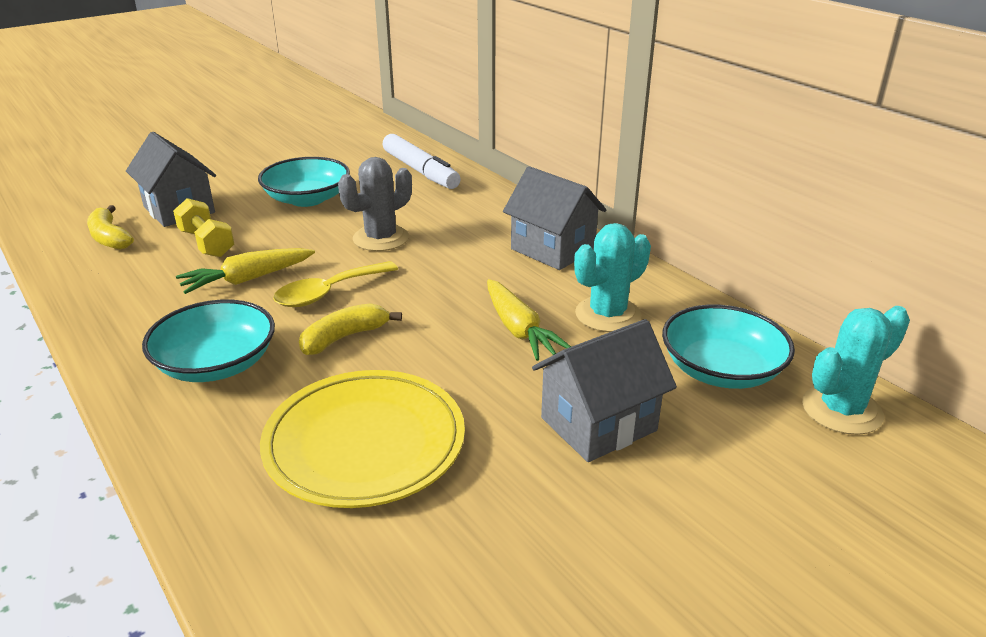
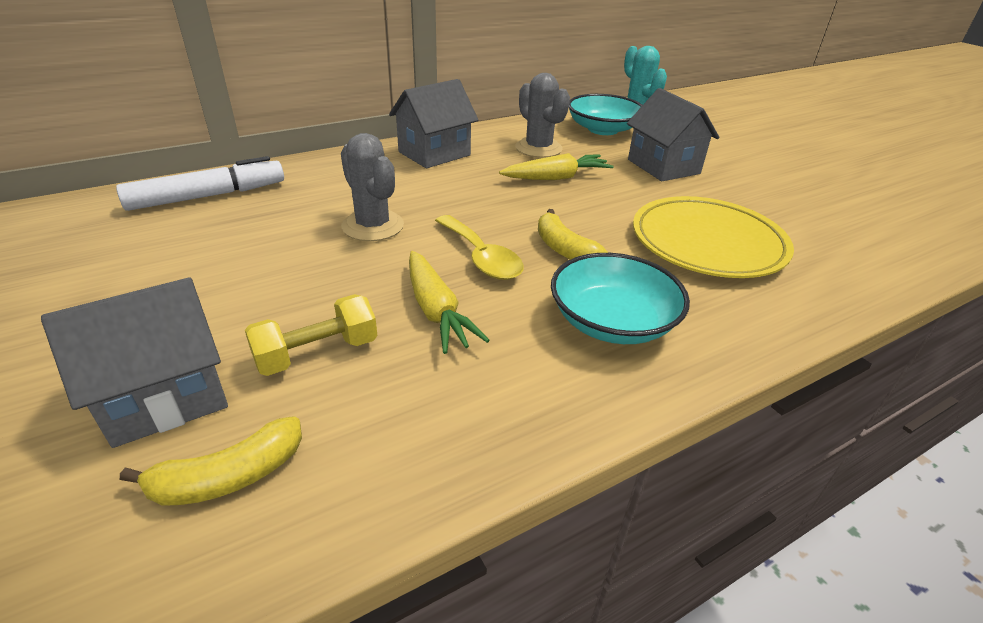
camera: 85 degrees left, 5 degrees up
turquoise bowl [258,157,350,207] -> none
turquoise cactus [574,223,651,332] -> grey cactus [515,73,570,158]

